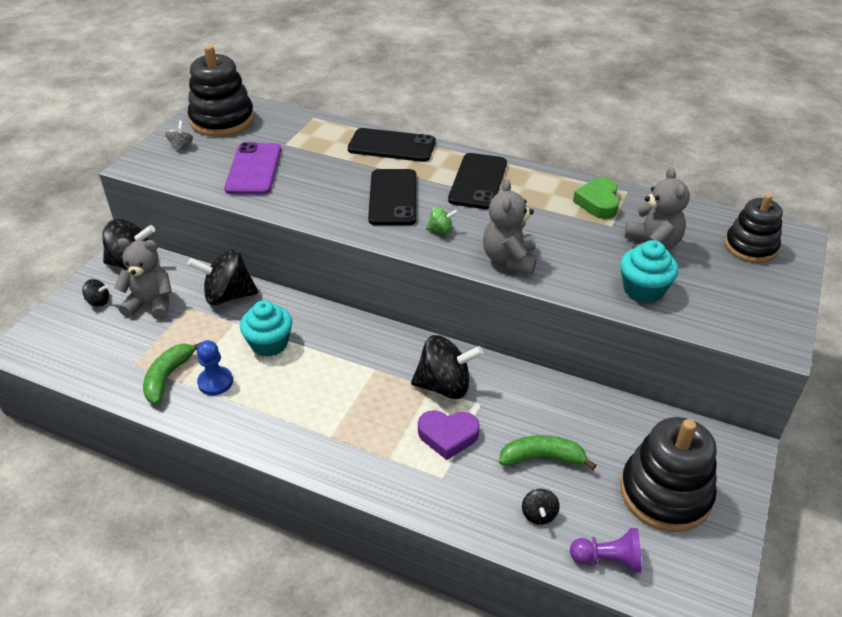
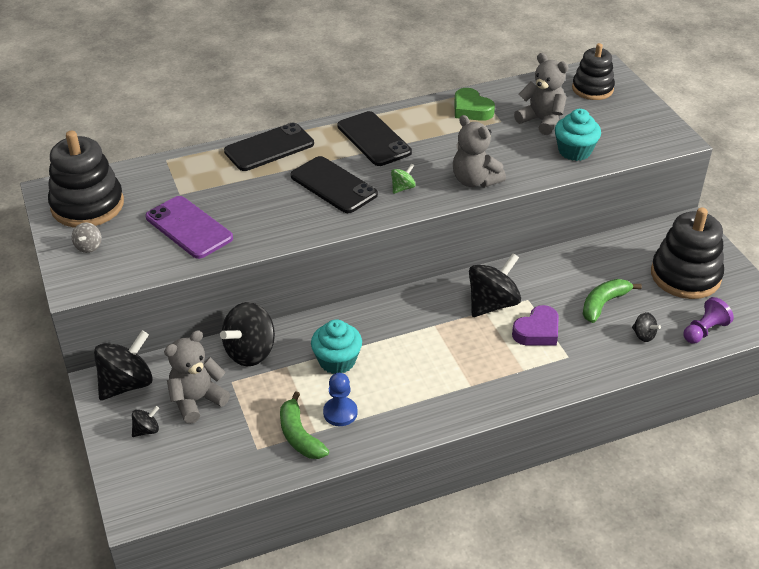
camera: 45 degrees left, 0 degrees up
grey spinning top [165,121,193,153] -> grey spinning top turned 135 degrees counterclockwise [72,223,102,253]

